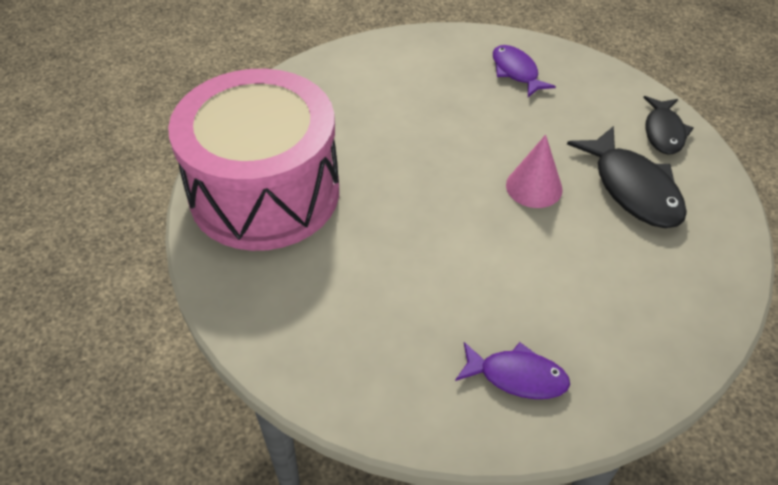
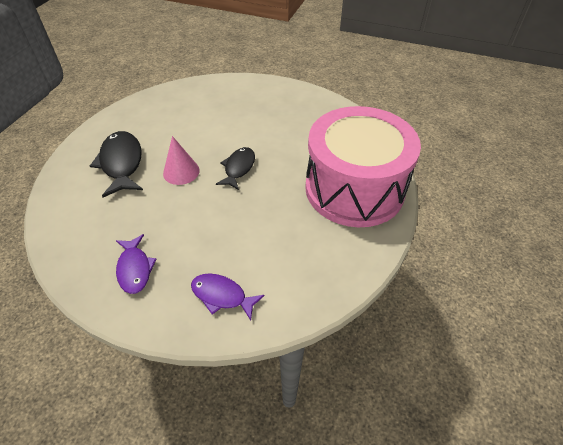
camera: 170 degrees left, 0 degrees up
purple fish [455,342,570,399] -> purple fish moved to [191,273,265,320]
black fish [643,96,693,155] -> black fish moved to [216,147,255,190]

